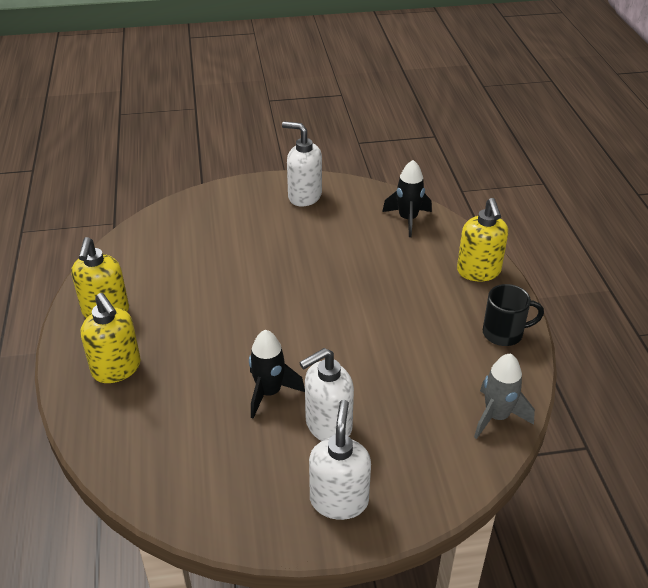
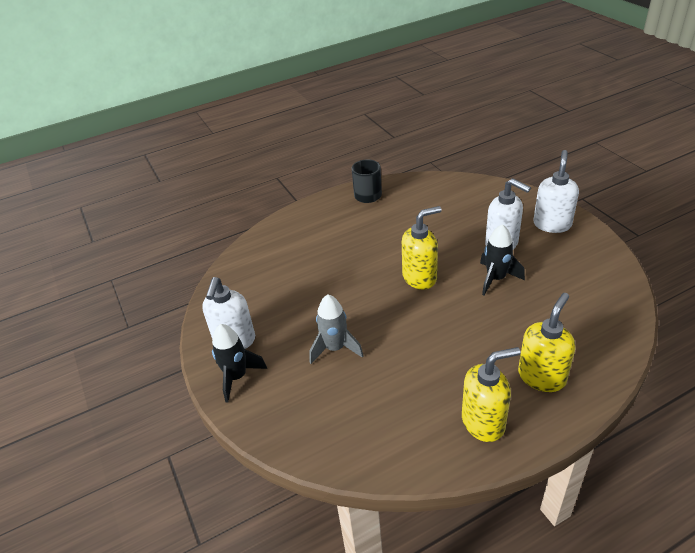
camera: 105 degrees left, 0 degrees up
white soap dispenser [309,400,371,520] -> white soap dispenser turned 120 degrees clockwise [533,150,579,233]
black rocket [382,160,432,237] -> black rocket moved to [212,324,267,403]
yellow soap dispenser [457,198,508,281] -> yellow soap dispenser moved to [402,206,441,289]
grey rocket [474,353,535,439] -> grey rocket moved to [309,295,364,364]

